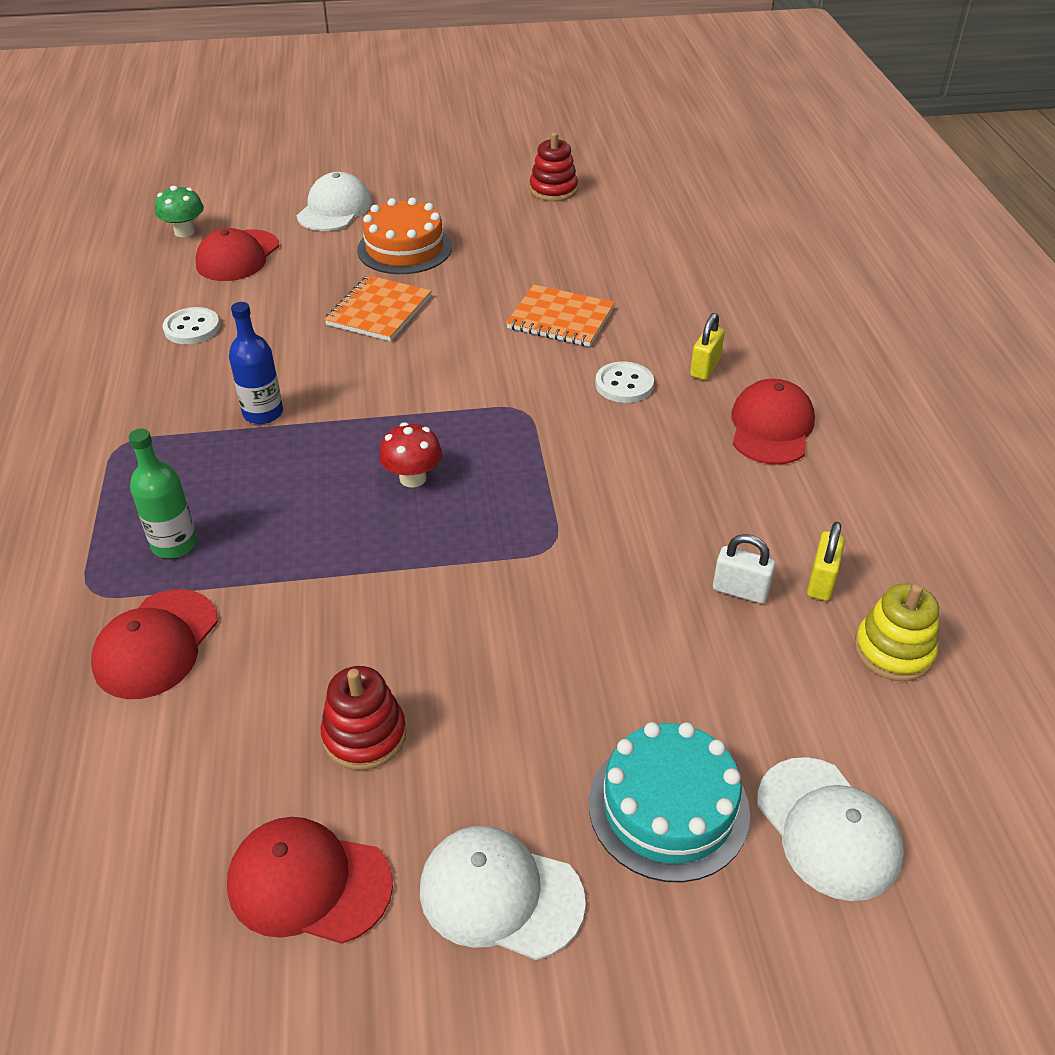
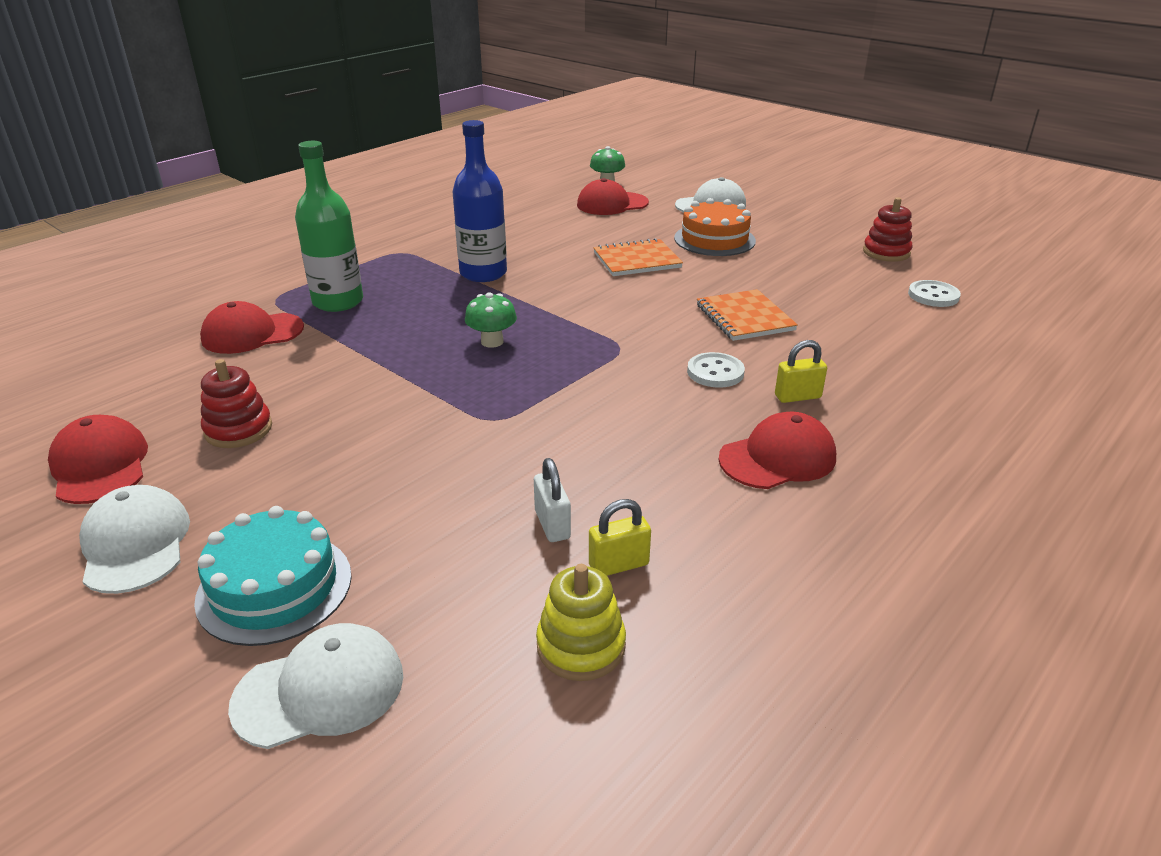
camera: 50 degrees right, 10 degrees down
green bottle [129,429,197,558] -> green bottle [295,141,363,312], size x1.53
white button [163,307,220,344] -> white button moved to [908,280,961,307]
blue bottle [229,302,283,424] -> blue bottle [452,120,507,282], size x1.53
red mushroom [379,422,442,488] -> green mushroom [465,292,517,348]
white cap [757,757,904,901] -> white cap turned 135 degrees counterclockwise [228,623,403,749]

